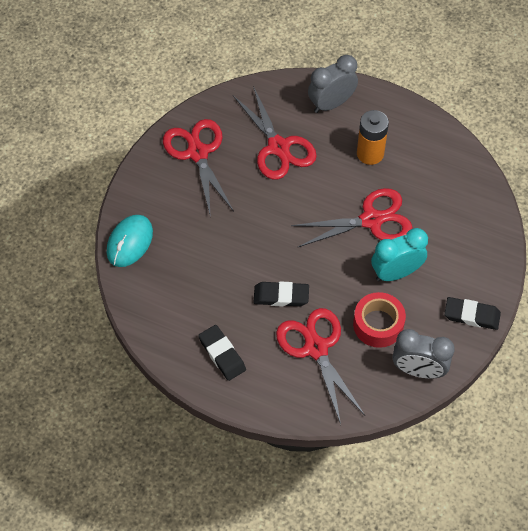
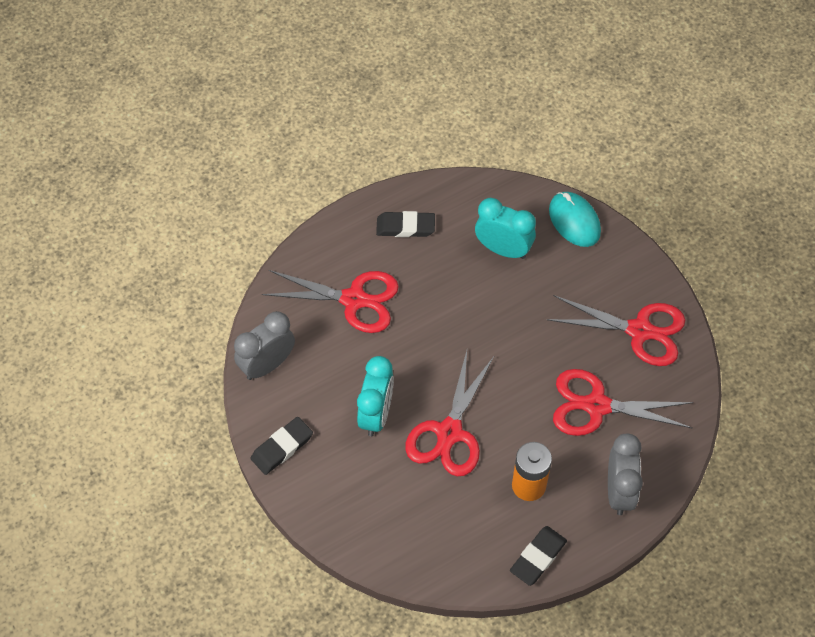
camera: 125 degrees right, 0 degrees up
black eraser [253,281,309,307] -> black eraser moved to [510,526,567,586]
red tape [353,292,406,348] -> none
none -> turquoise clock [475,198,536,259]

